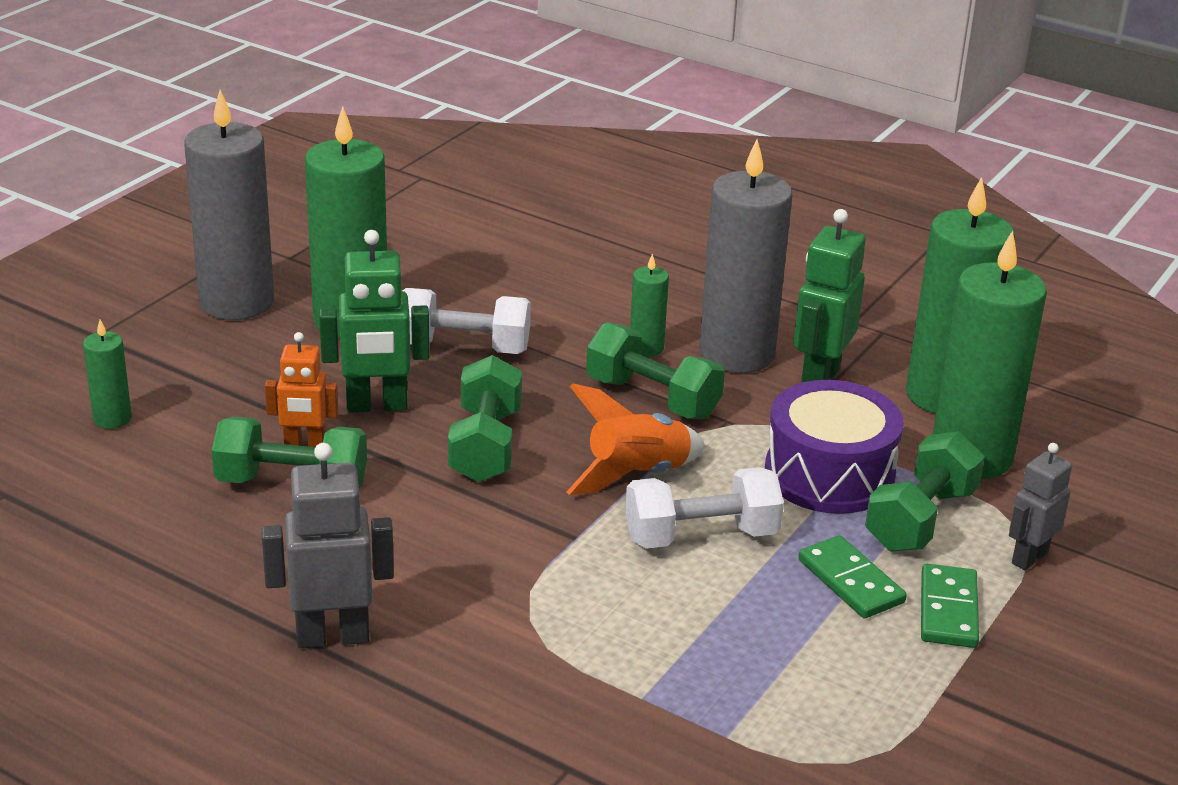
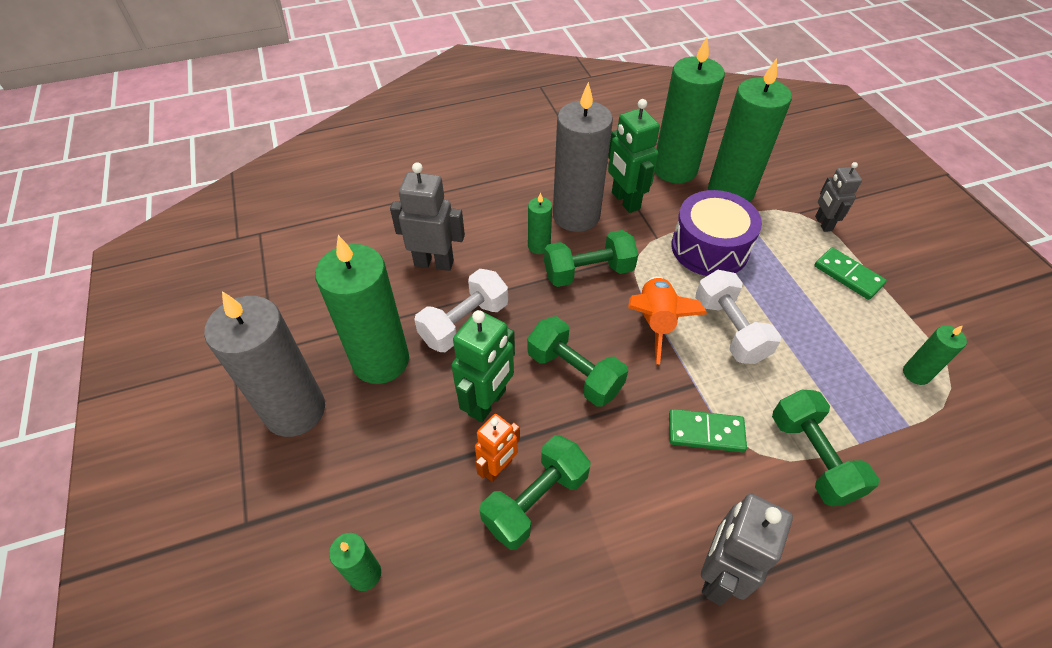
camera: 50 degrees left, 20 degrees up
white dumbbell [625,467,784,549] -> white dumbbell turned 45 degrees counterclockwise [695,270,781,364]
green domino [798,535,907,618] -> green domino moved to [669,409,747,453]
green dumbbell [865,431,985,552] -> green dumbbell moved to [772,389,879,507]
none -> grey robot [390,162,465,271]
none -> green candle [903,325,967,385]

